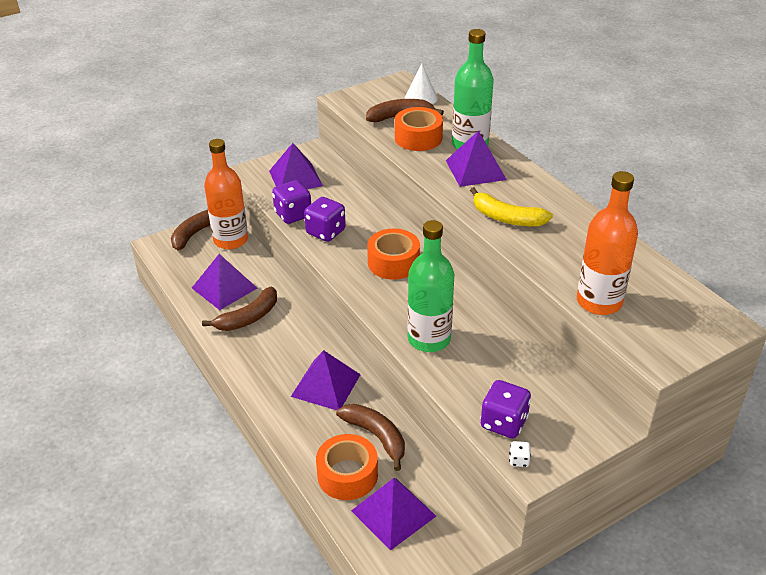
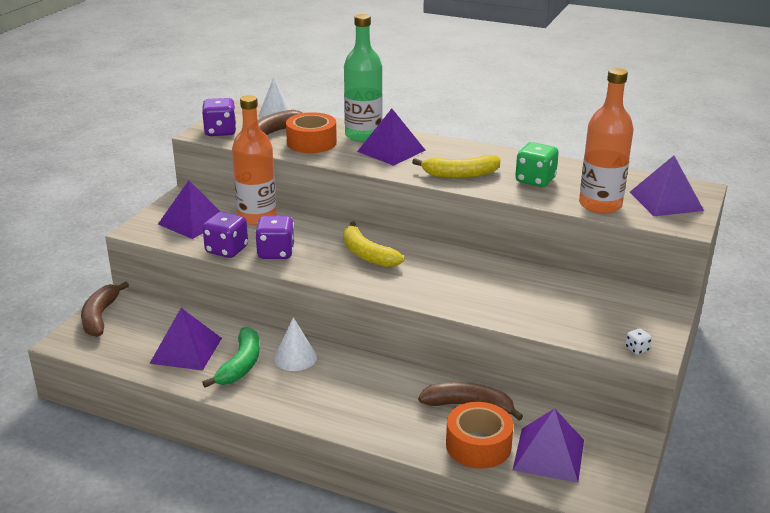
camera: 35 degrees left, 10 degrees down
brown banana [202,287,277,331] -> green banana [202,327,260,388]
orange bottle [204,139,248,249] -> orange bottle moved to [232,95,277,225]
purple pyramid [291,350,361,410] -> purple pyramid moved to [630,156,704,216]
orange tape [367,229,420,280] -> yellow banana [343,221,404,267]
green bottle [407,220,454,352] -> none
purple dice [480,380,531,438] -> purple dice moved to [202,98,236,136]
none -> white cone [274,317,317,371]
none -> green dice [515,142,559,187]

